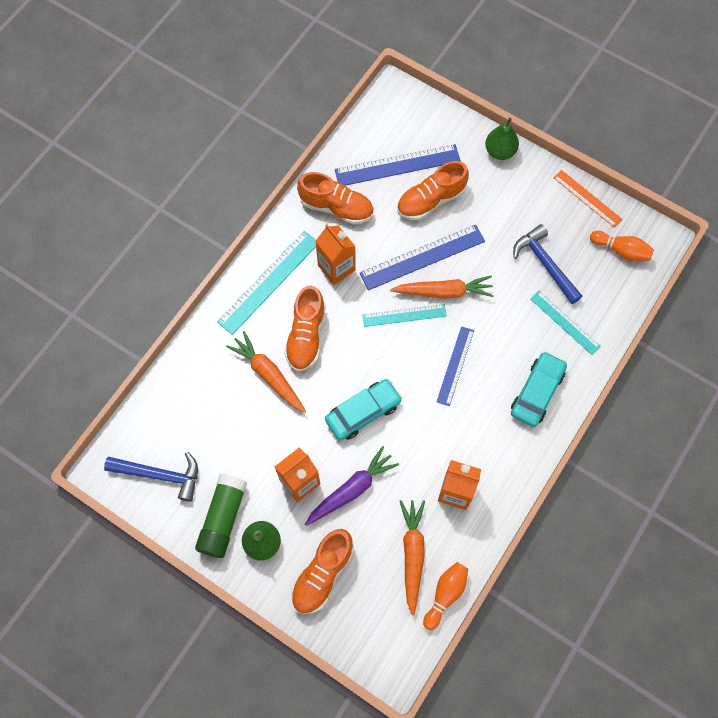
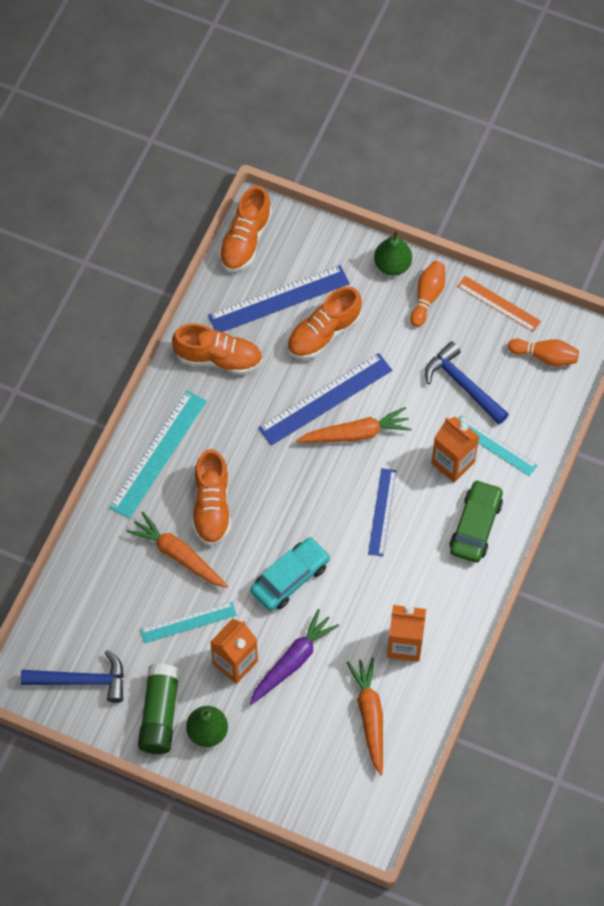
camera: 10 degrees left, 5 degrees down
orange shoe [291,529,354,614] -> orange shoe moved to [218,186,272,272]
orange carton [315,224,356,285] -> orange carton moved to [432,417,480,483]
turquoise ruler [363,304,447,327] -> turquoise ruler moved to [140,602,237,643]
orange bowling pin [423,562,468,630] -> orange bowling pin moved to [410,261,445,327]
turquoise car [511,351,567,427] -> green car [450,480,503,563]

